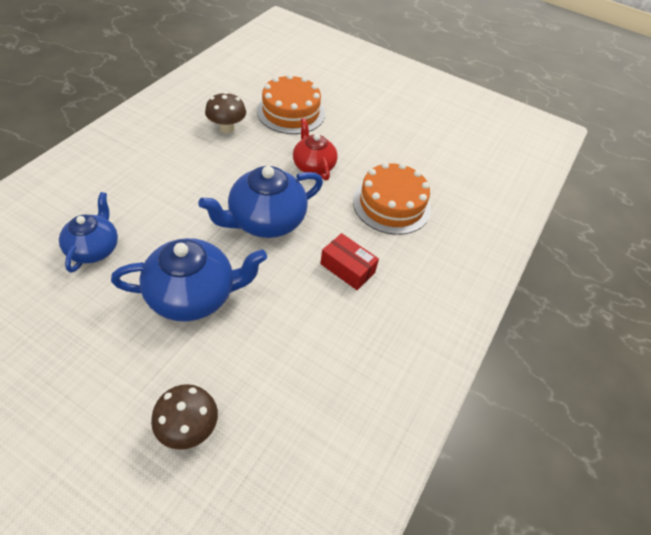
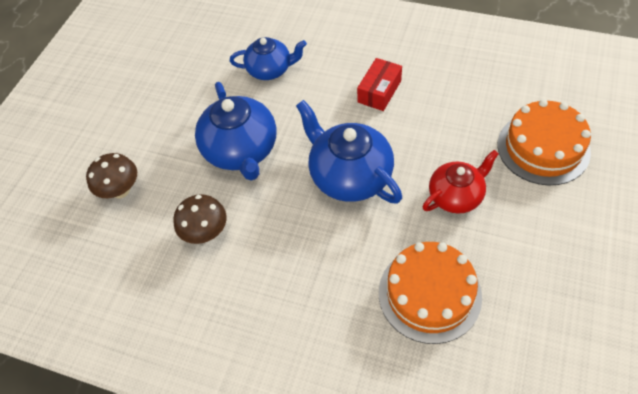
camera: 90 degrees right, 5 degrees up
brown mushroom [205,92,246,133] -> brown mushroom moved to [173,194,227,244]
red box [320,233,379,290] -> red box moved to [357,58,402,111]

